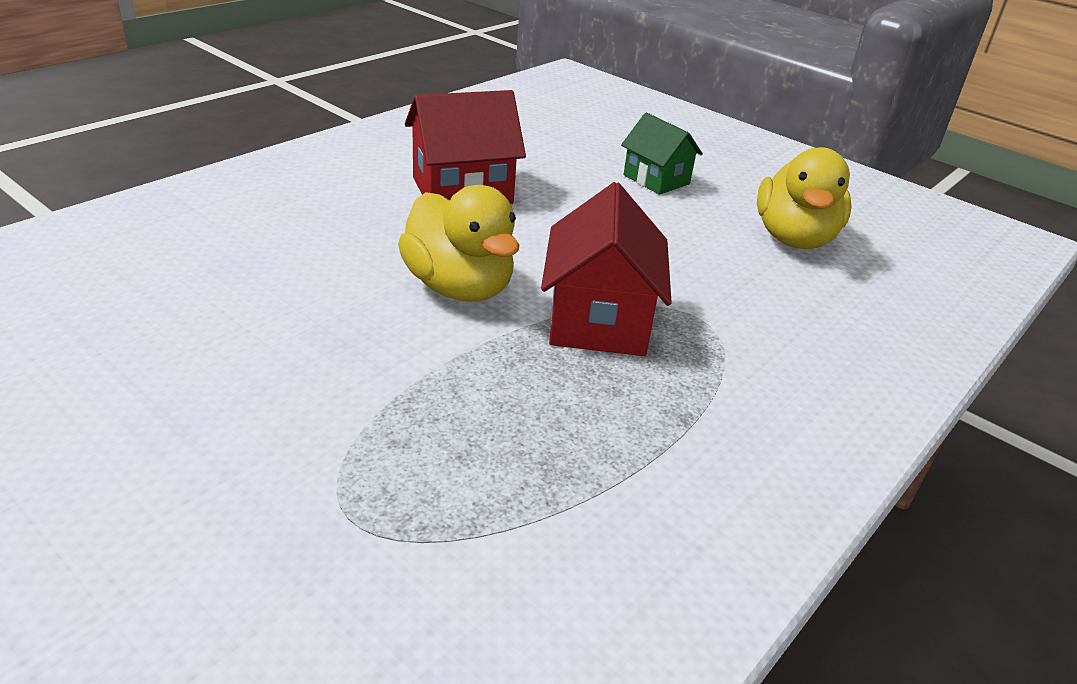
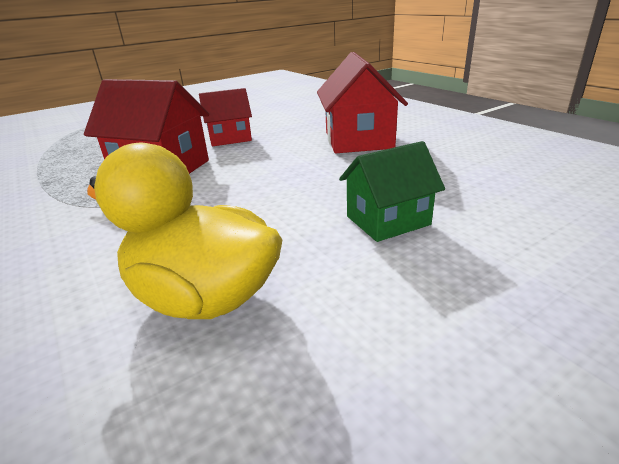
camera: 110 degrees right, 5 degrees down
yellow duck [398,185,519,302] -> red house [199,88,252,146]

